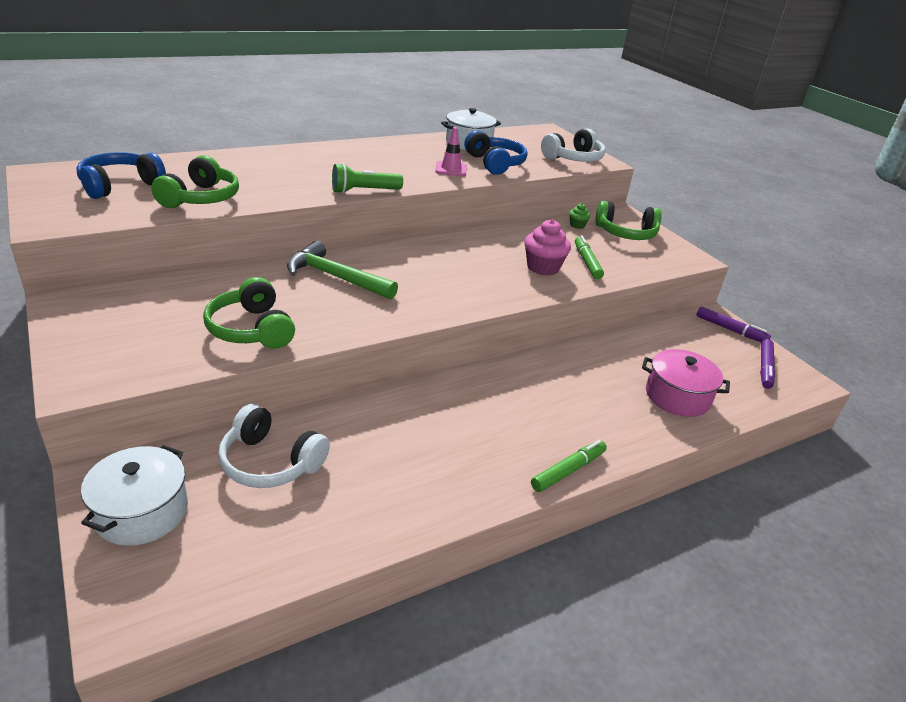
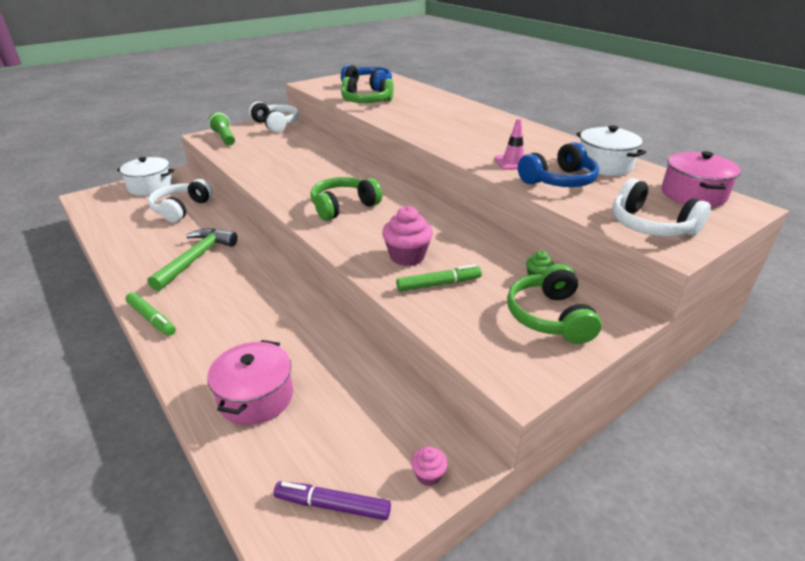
camera: 85 degrees right, 0 degrees up
green headphones [203,277,295,349] -> green headphones moved to [310,177,382,221]
green hammer [287,241,398,300] -> green hammer moved to [147,228,238,291]
green flashlight [332,163,403,194] -> green flashlight moved to [208,112,235,146]
purple marker [696,306,771,342] -> pink cupcake [411,446,448,486]
none -> white headphones [249,101,299,133]
none -> pink pot [661,151,741,207]

